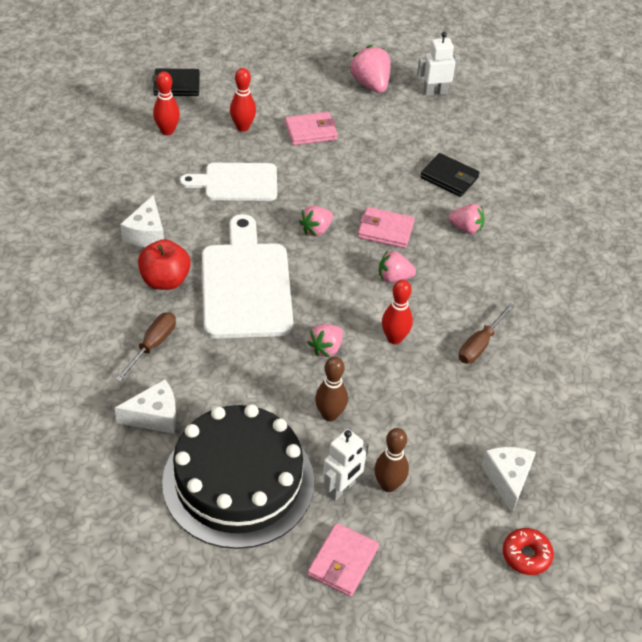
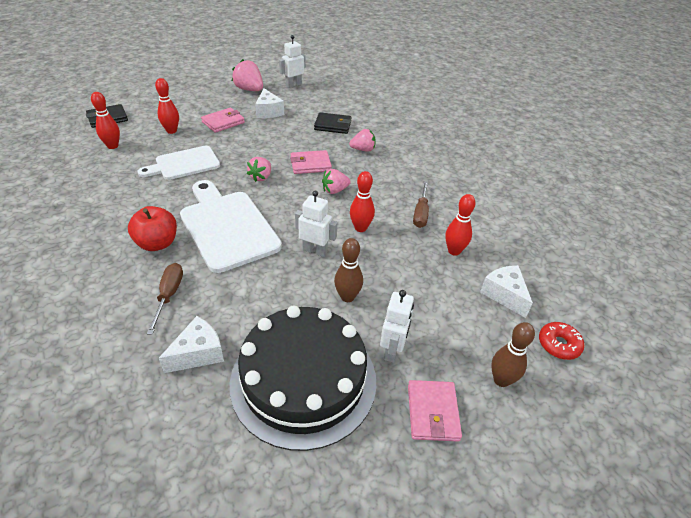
camera: 25 degrees left, 5 degrees down
white cheese [120,195,164,247] -> white cheese moved to [255,88,284,118]
pink strawberry [307,324,343,357] -> white robot [295,191,337,257]
brown bowling pin [374,428,409,492] -> brown bowling pin moved to [491,322,535,387]
none -> red bowling pin [445,194,476,256]

